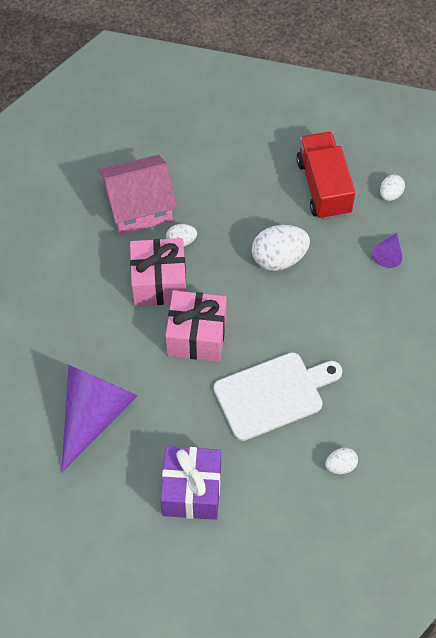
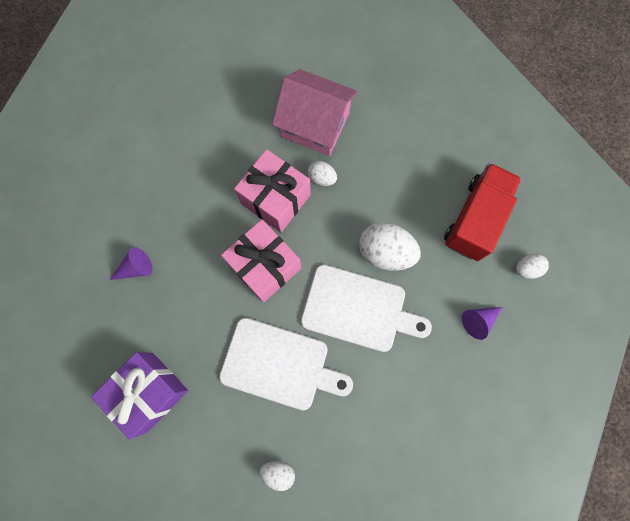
camera: 40 degrees right, 15 degrees up
purple cone [61,365,138,472] -> purple cone [110,247,152,280], size x0.43
none -> white cutting board [301,265,432,352]

